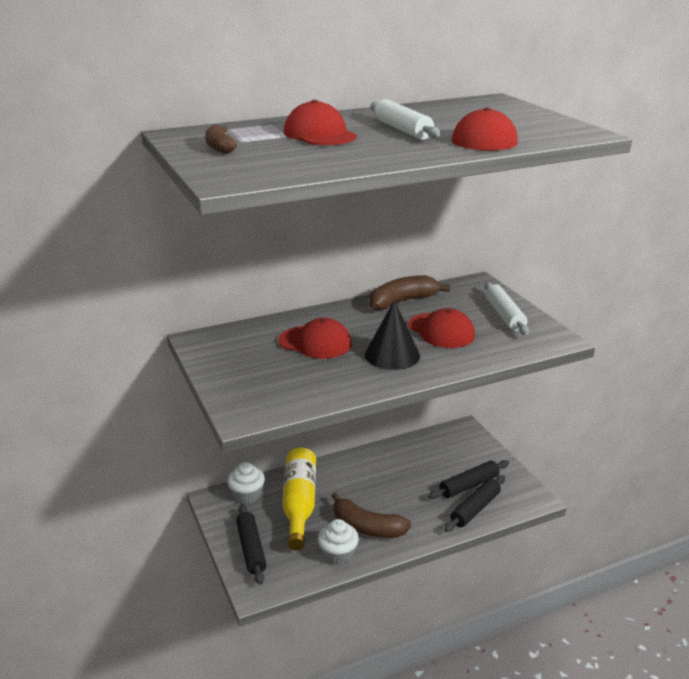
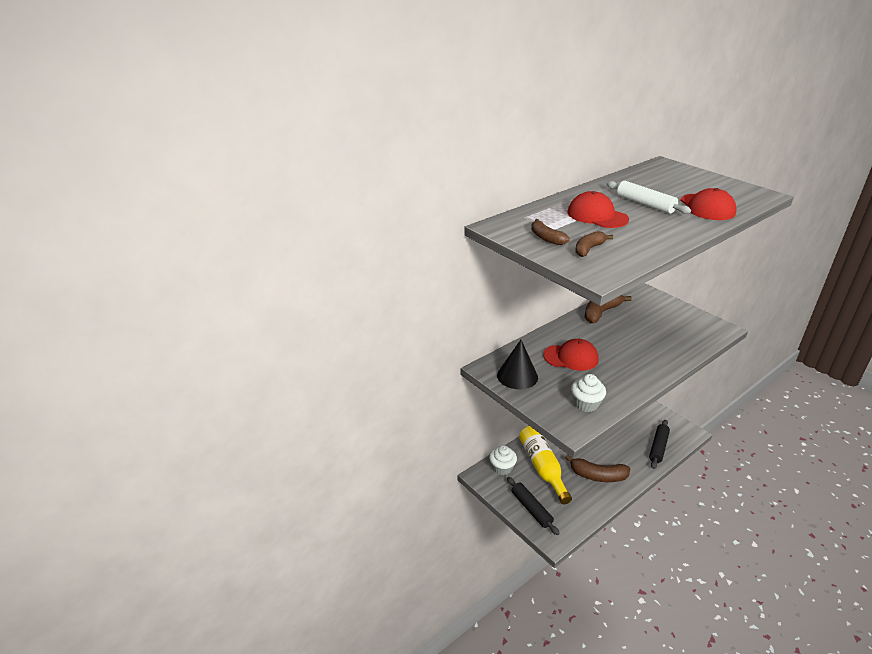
camera: 15 degrees left, 5 degrees up
white cupcake [318,519,359,565] -> white cupcake moved to [571,374,606,412]
black cone [365,300,420,370] -> black cone moved to [497,340,538,390]
red cap [408,308,475,348] -> none
black rolling pin [428,460,509,499] -> none
white rolling pin [485,282,529,335] -> none
none -> brown banana [575,231,613,257]

